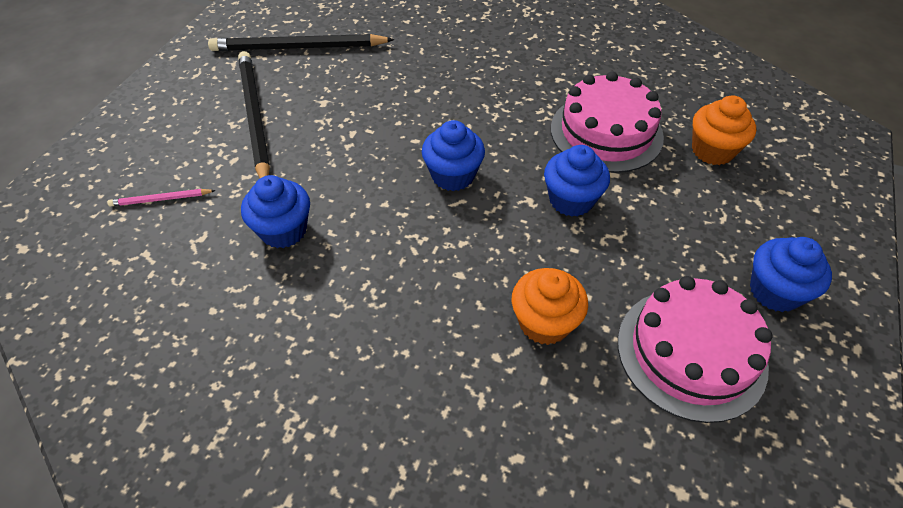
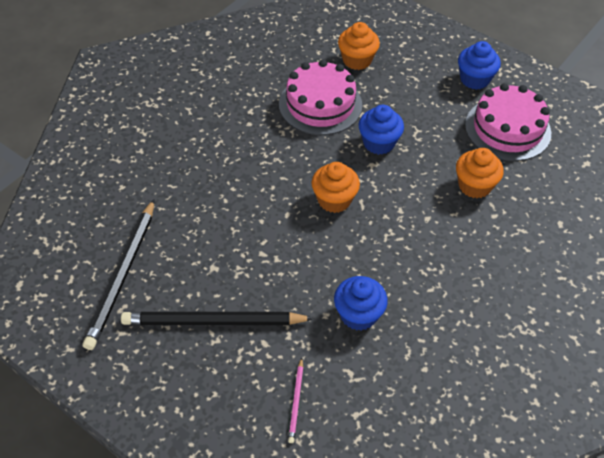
camera: 75 degrees left, 0 degrees up
blue cupcake [422,120,485,191] -> orange cupcake [312,162,360,213]

